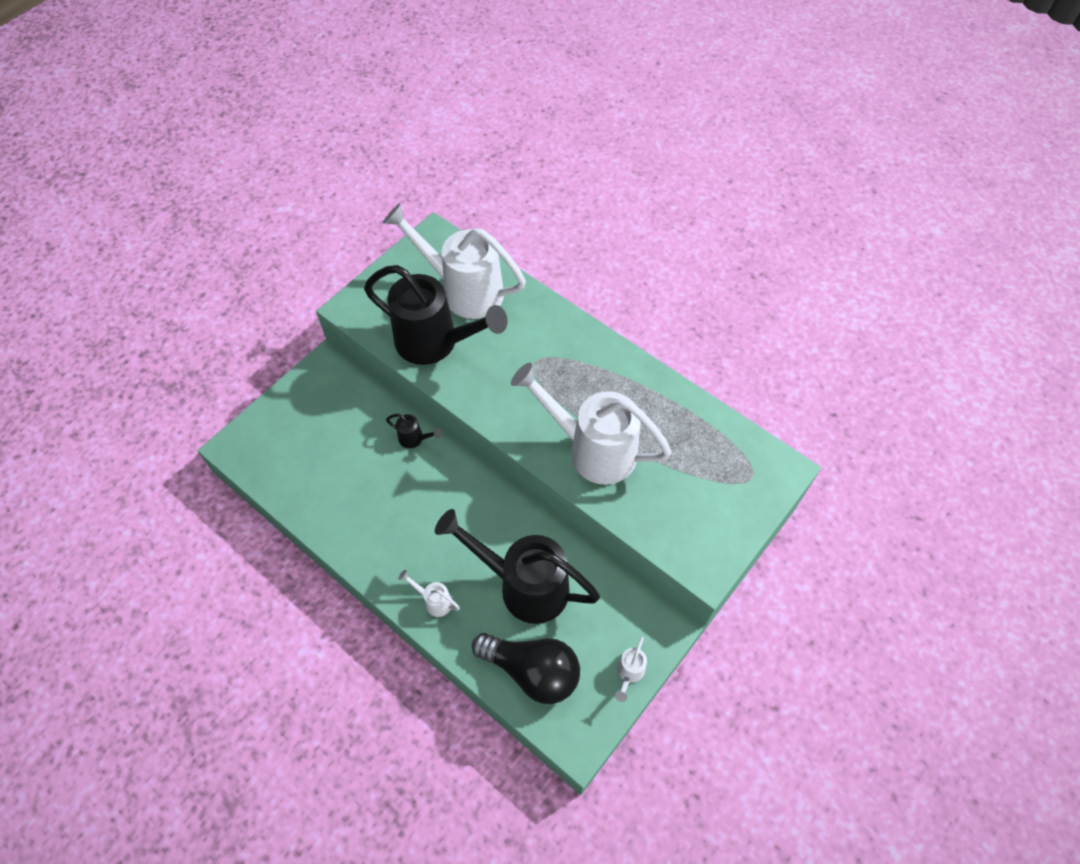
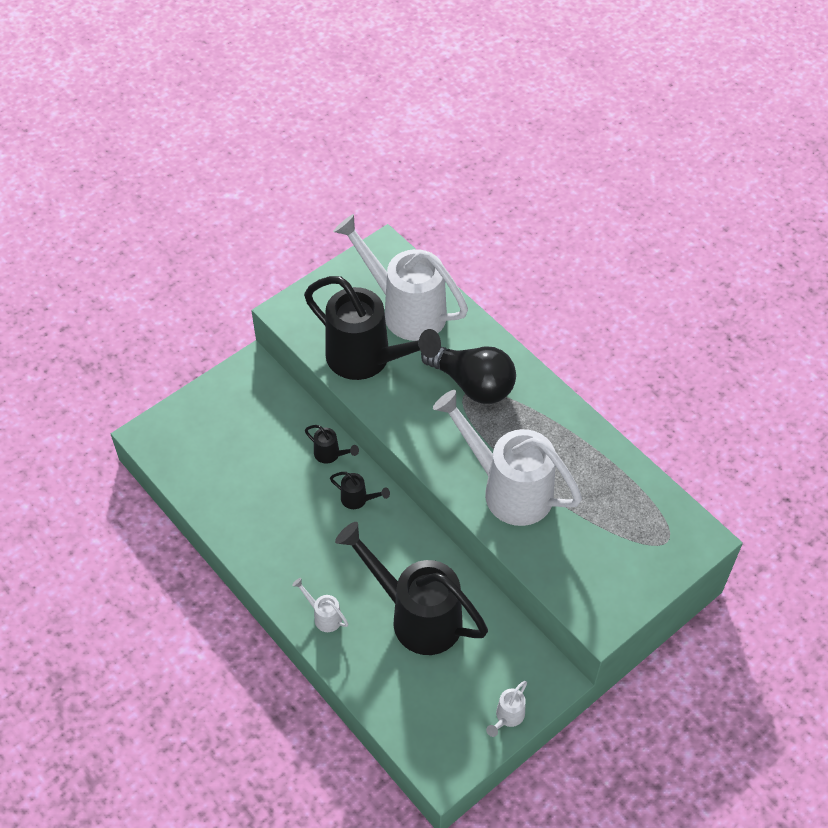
camera: 10 degrees right, 5 degrees down
black light bulb [472,633,580,704] -> black light bulb moved to [421,346,516,404]
none -> black watering can [330,472,390,509]

